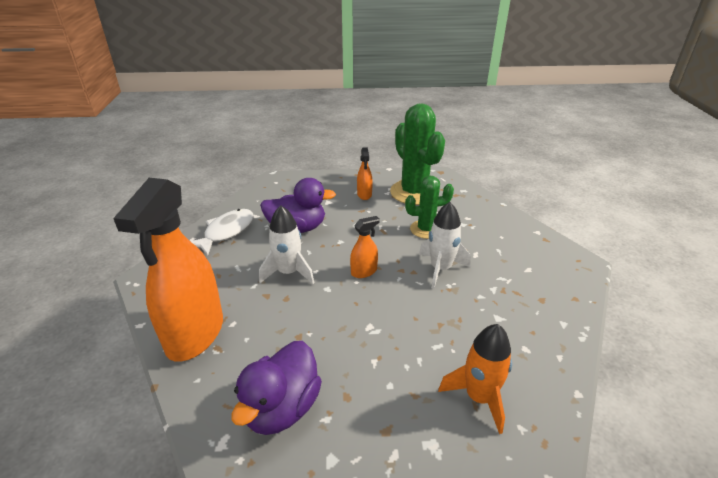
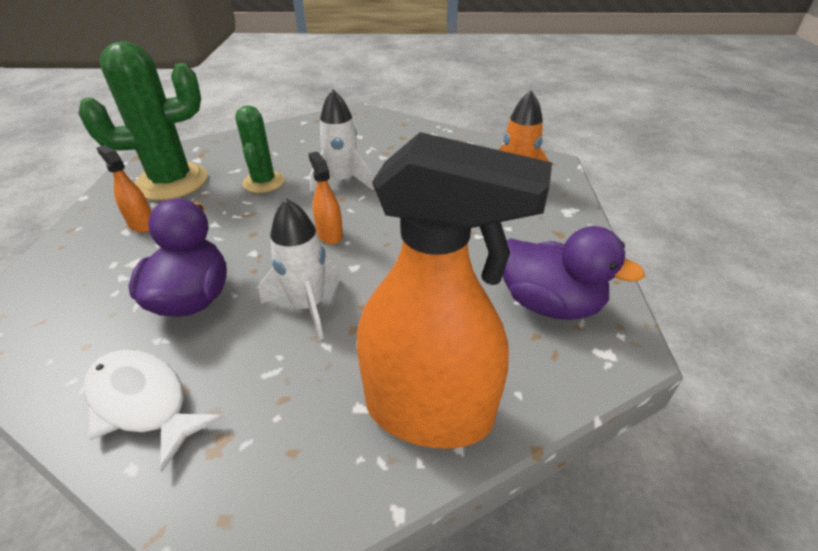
camera: 85 degrees left, 5 degrees up
orange spray bottle [357,147,373,200] -> orange spray bottle turned 135 degrees counterclockwise [97,145,151,233]

